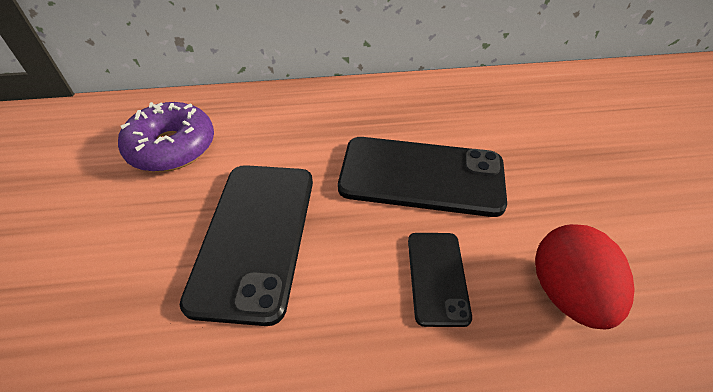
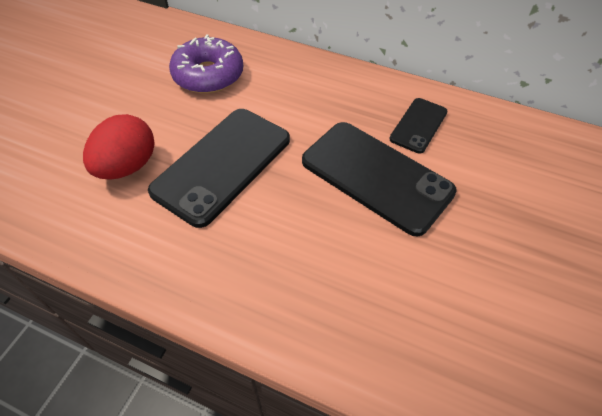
camera: 30 degrees right, 5 degrees up
black phone [408,233,472,327] -> black phone moved to [389,98,447,154]
red egg [535,224,635,329] -> red egg moved to [83,114,154,180]

